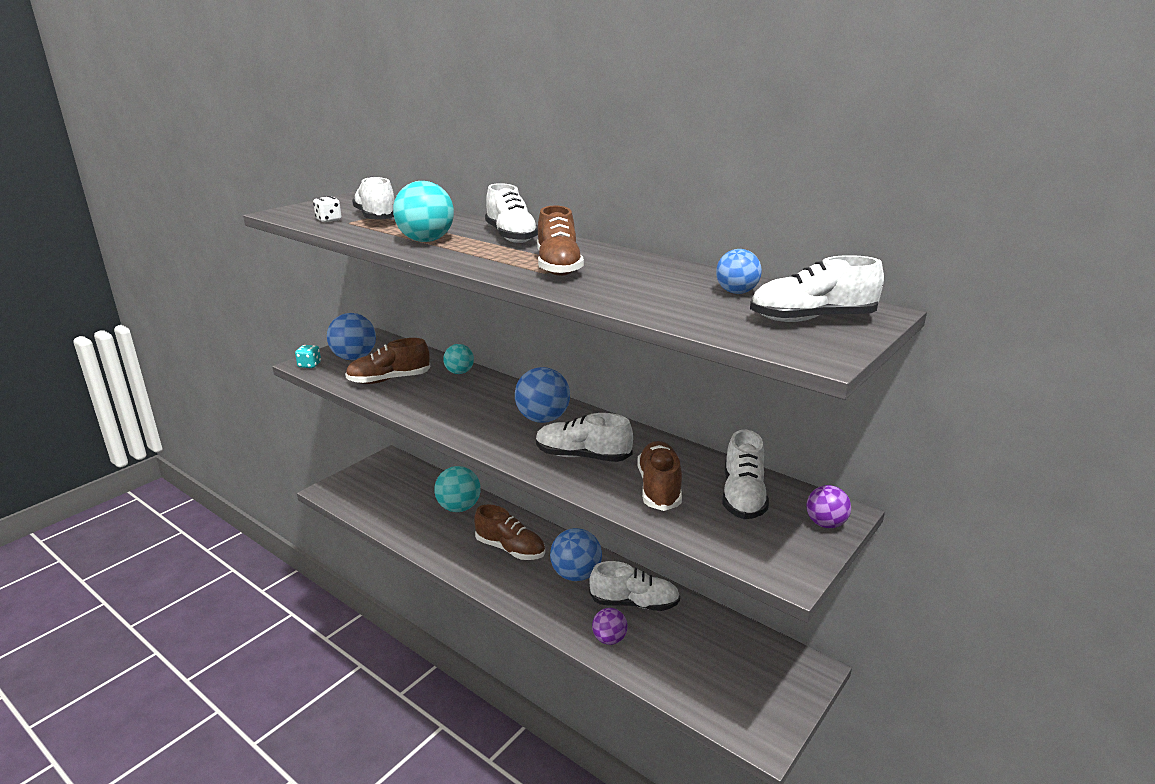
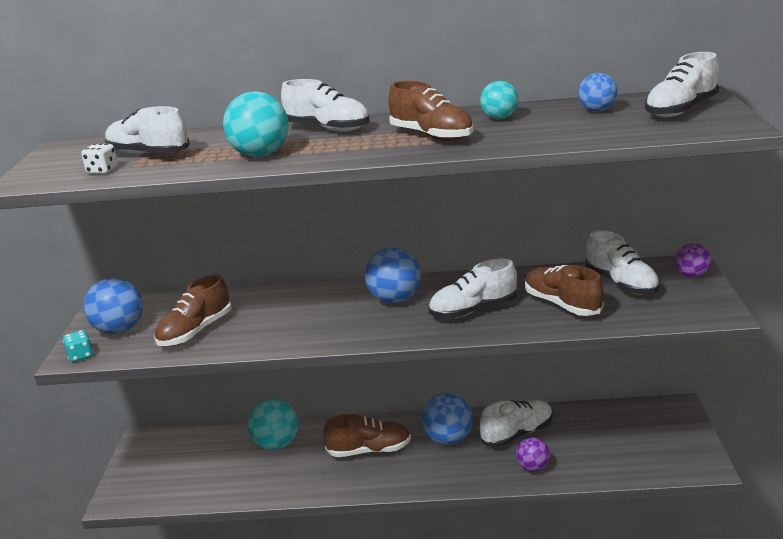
camera: 35 degrees left, 0 degrees up
turquoise ball [443,344,474,374] -> turquoise ball moved to [480,81,519,119]

